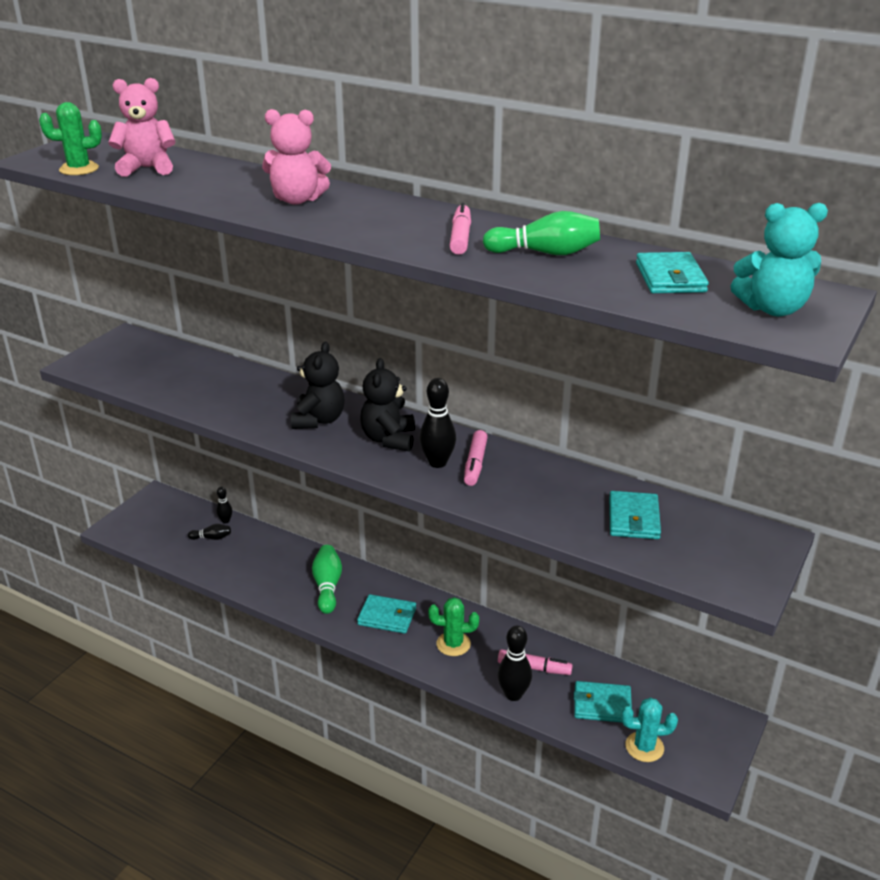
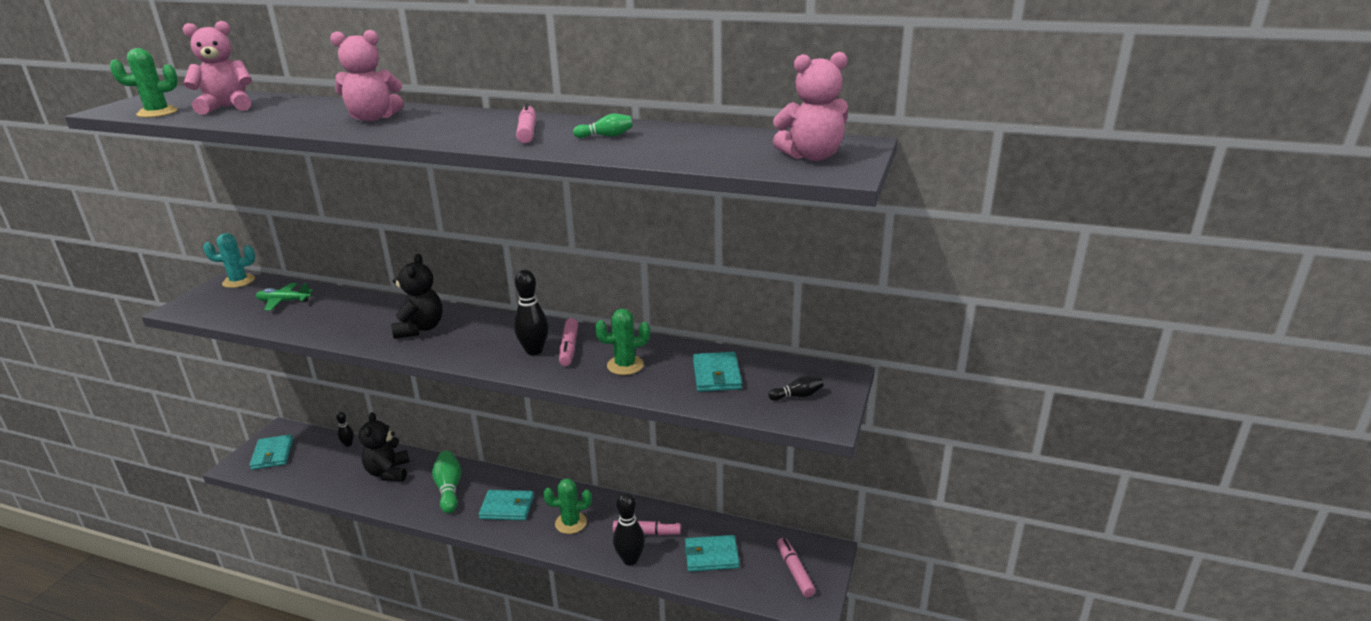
camera: 10 degrees left, 5 degrees down
black bowling pin [188,524,231,540] -> black bowling pin moved to [769,376,824,401]
black teddy bear [360,358,415,452] -> black teddy bear moved to [359,412,410,482]
green bowling pin [483,211,600,255] -> green bowling pin [573,114,633,138], size x0.56
turquoise cactus [621,698,678,762] -> turquoise cactus moved to [203,233,255,288]
turquoise wallet [636,252,709,293] -> turquoise wallet moved to [249,434,293,470]
turquoise teddy bear [730,203,828,316] -> pink teddy bear [773,52,848,161]
none -> green plane [256,283,313,310]
none -> green cactus [595,309,650,375]
none -> pink marker [777,538,816,597]

